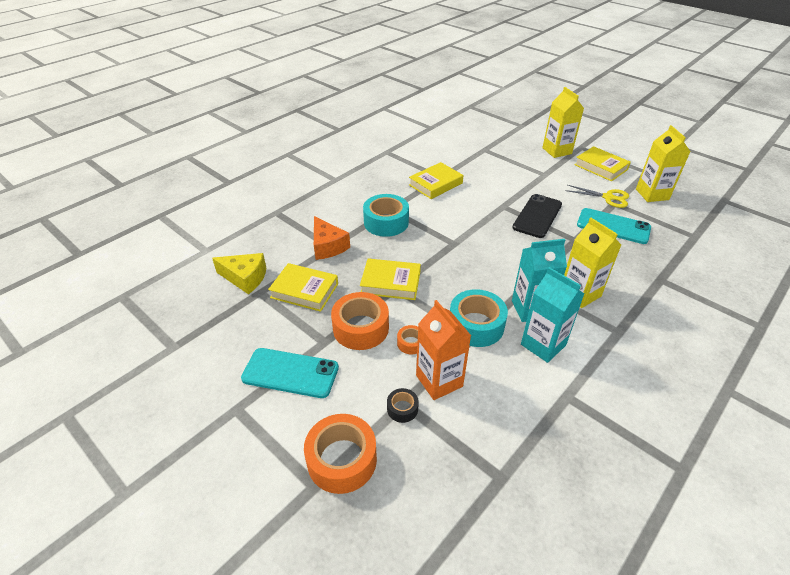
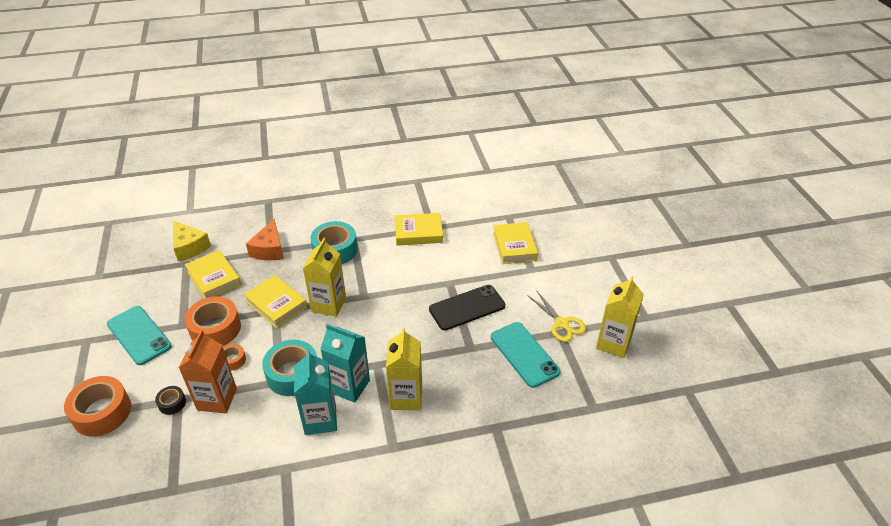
camera: 35 degrees right, 0 degrees up
yellow carton [542,87,584,158] -> yellow carton moved to [303,238,346,317]
yellow book [575,146,631,181] -> yellow book moved to [493,222,538,264]

